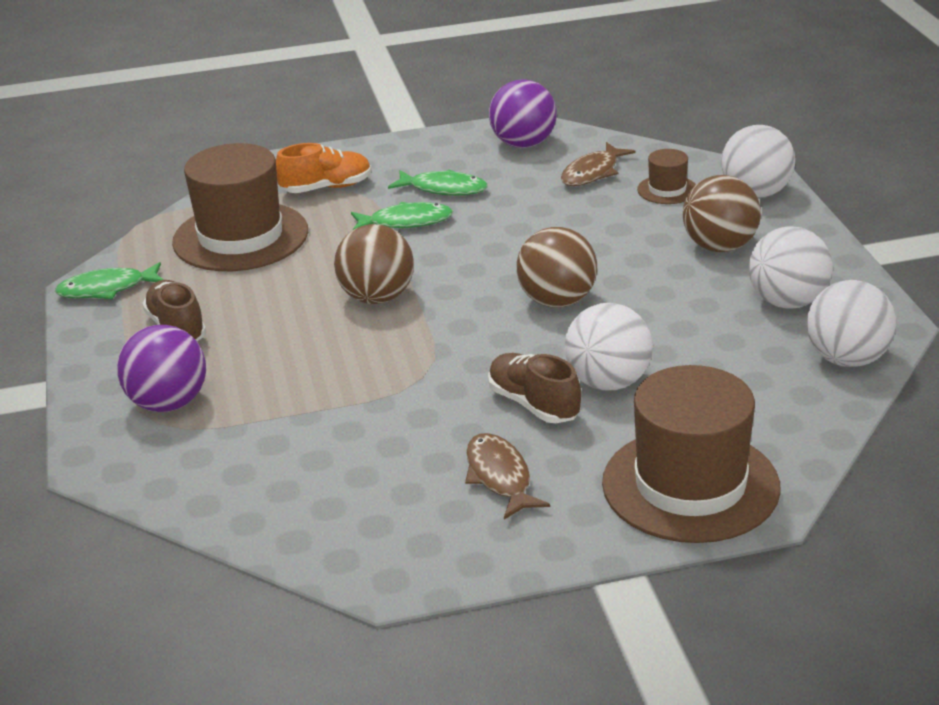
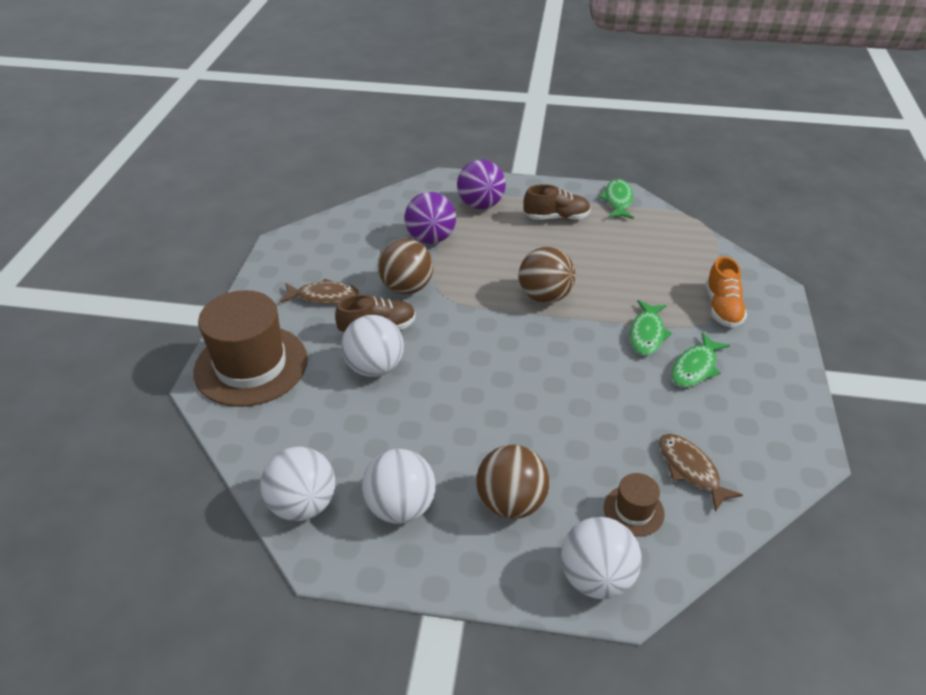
camera: 110 degrees right, 10 degrees up
brown hat [172,143,308,271] -> none
purple ball [489,79,557,148] -> purple ball moved to [405,192,456,244]
brown ball [516,227,597,308] -> brown ball moved to [378,238,433,294]

